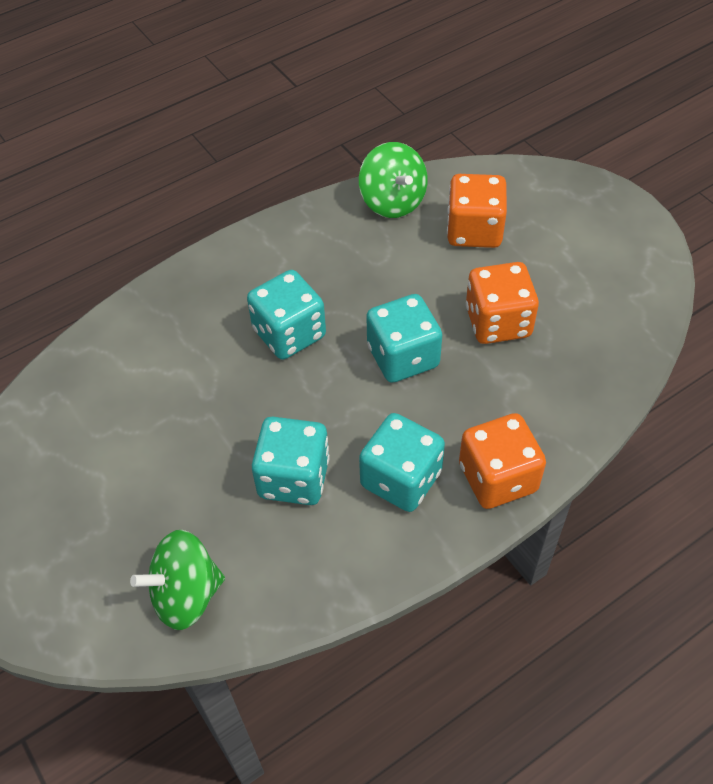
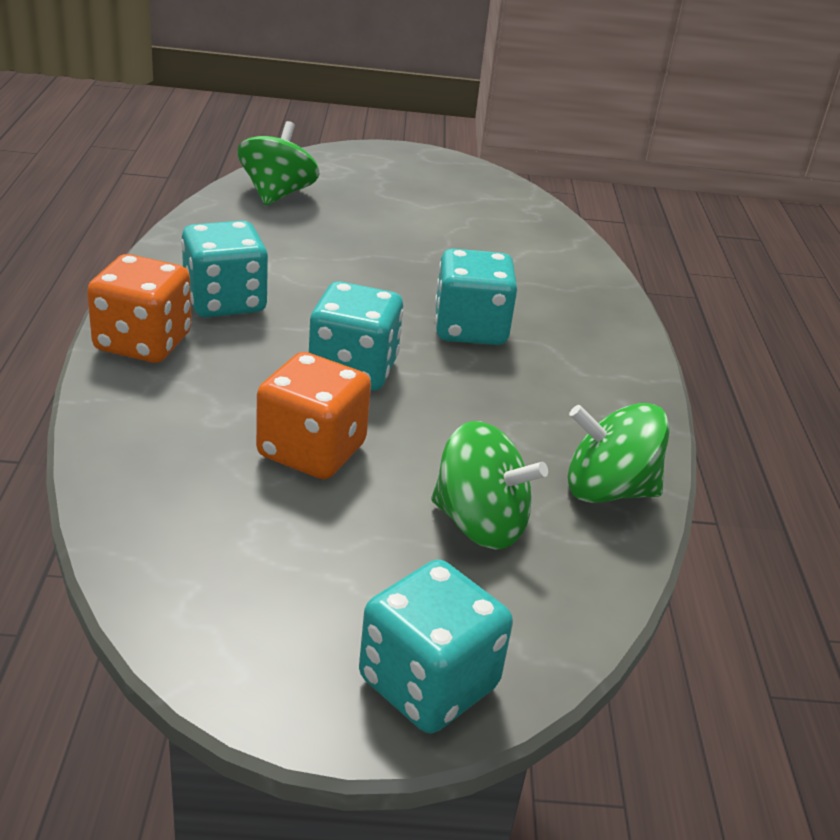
camera: 120 degrees right, 20 degrees down
turquoise dice [252,417,330,505] -> turquoise dice moved to [359,560,513,733]
orange dice [447,174,507,248] -> green spinning top [431,421,548,550]

